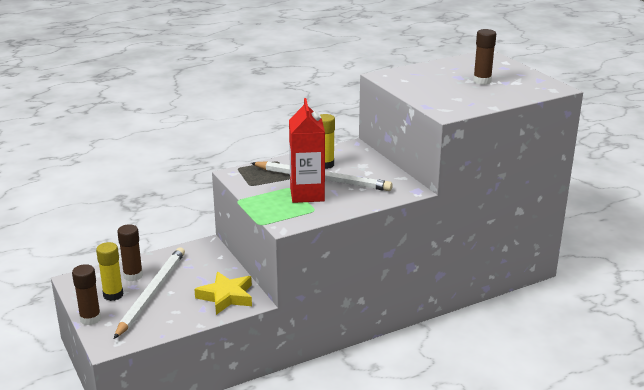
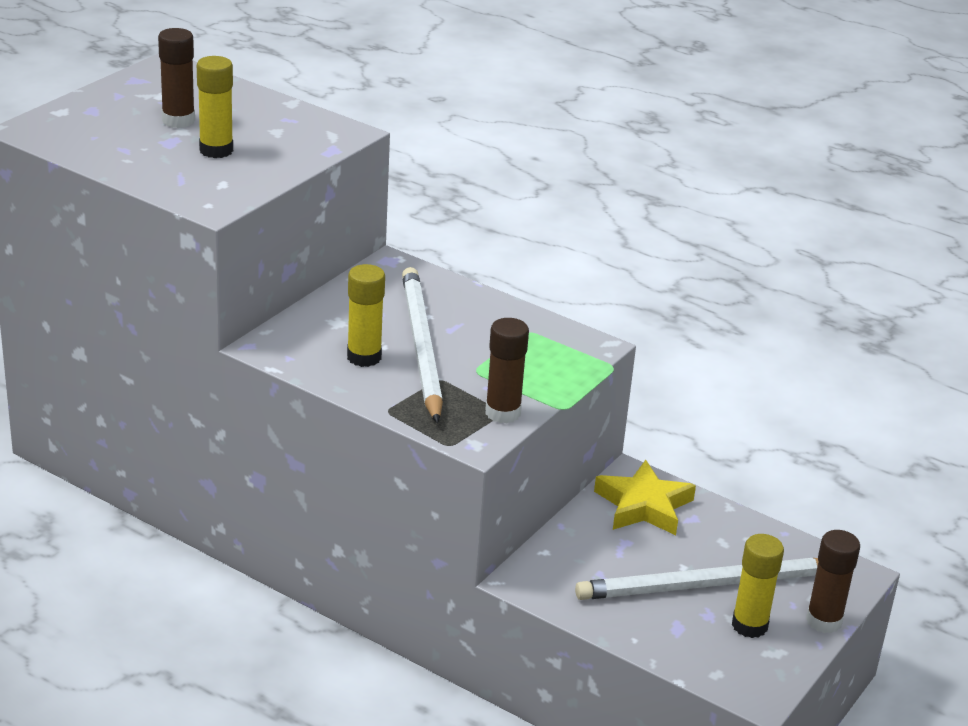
camera: 120 degrees left, 5 degrees up
brown glue stick [117,224,143,281] -> brown glue stick moved to [485,318,529,423]
red carton [289,98,325,203] -> none
none -> yellow glue stick [197,56,233,158]

